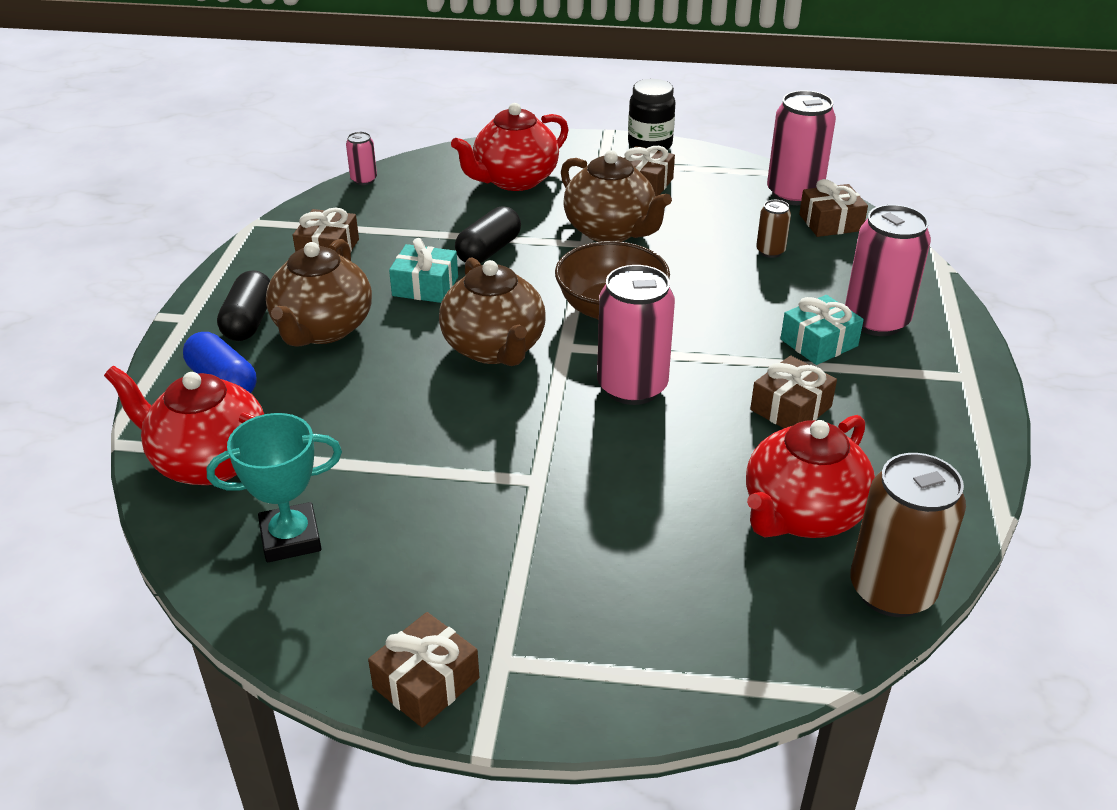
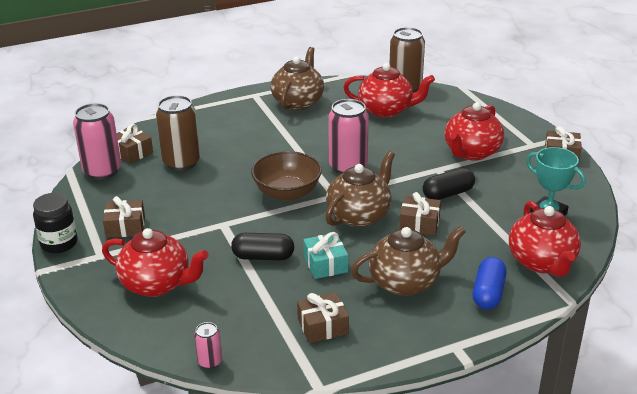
camera: 120 degrees left, 5 degrees down
black capsule [217,270,271,341] -> black capsule moved to [423,168,475,200]
brown teapot [561,150,672,242] -> brown teapot moved to [271,47,324,110]
brown gift [750,355,837,428] -> brown gift moved to [399,192,441,236]
brown can [756,200,791,258] -> brown can [156,95,200,171], size x2.06
turquoise gift [781,295,864,365] -> none
pink can [845,204,931,336] -> none
none -> red teapot [444,102,504,160]

